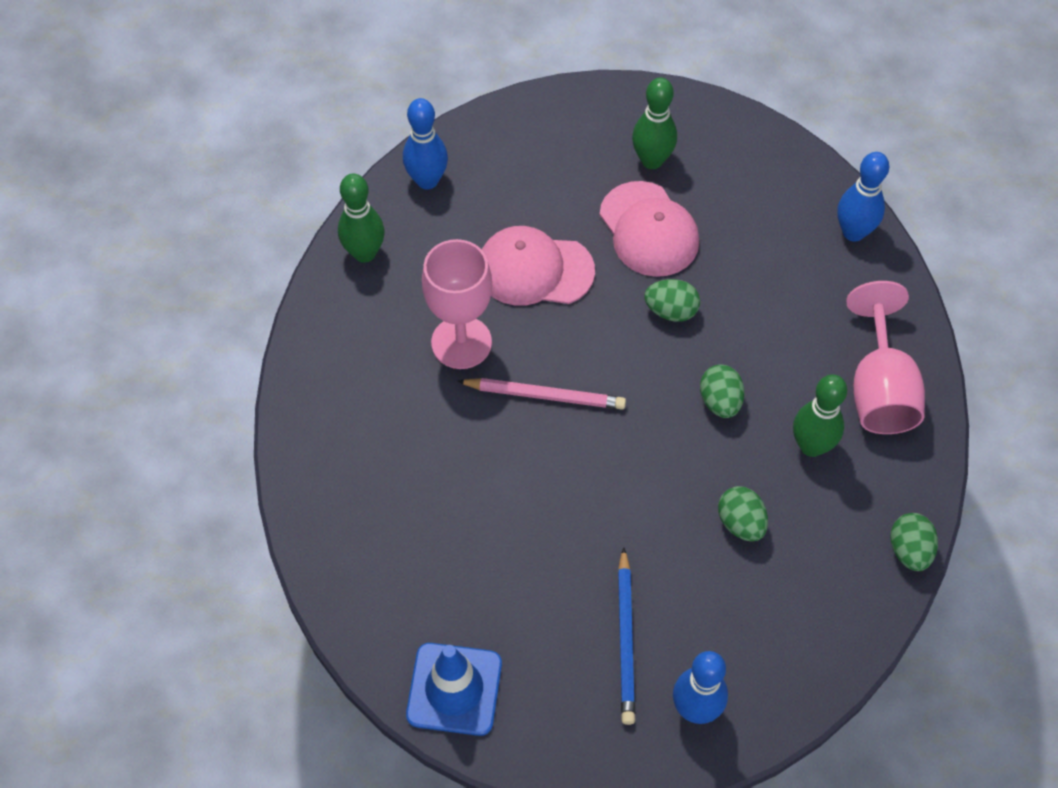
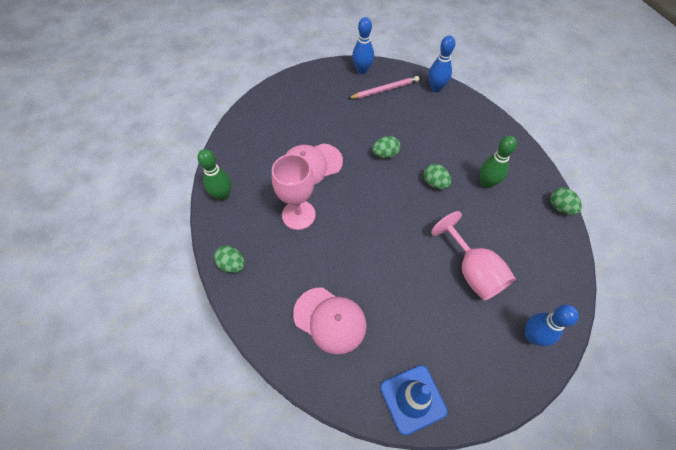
camera: 30 degrees left, 0 degrees up
blue bowling pin [403,98,448,190] -> blue bowling pin moved to [352,17,374,74]
pink pencil [457,378,626,410] -> pink pencil moved to [348,76,419,99]
pink cap [600,181,699,277] -> pink cap moved to [293,287,367,354]
blue pencil [618,547,635,725] -> none
green bowling pin [632,77,677,169] -> none
green egg [718,486,768,542] -> green egg moved to [214,246,245,273]
pink goblet [846,281,925,434] -> pink goblet moved to [431,211,516,301]

